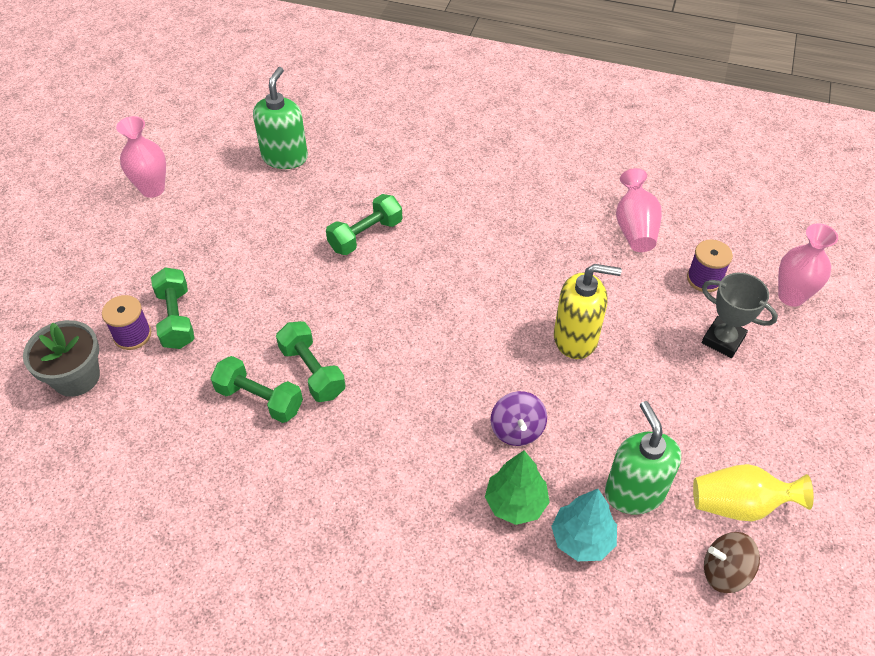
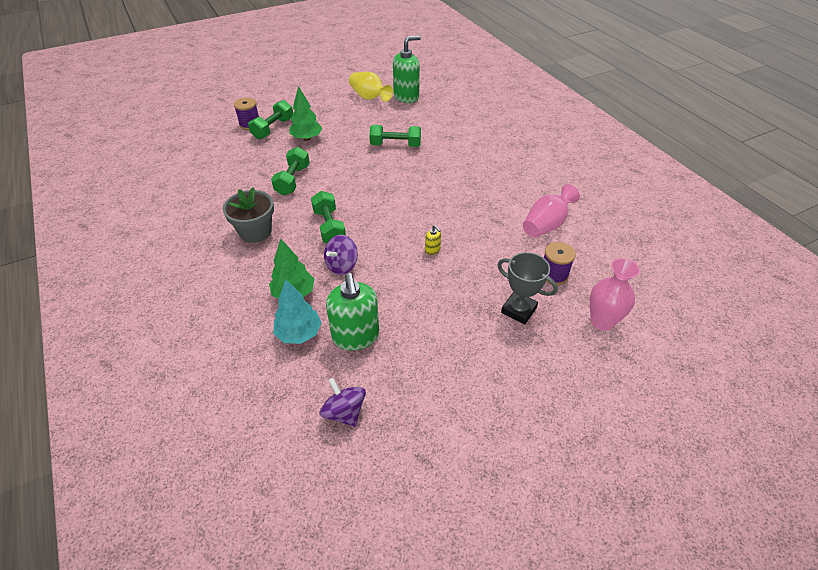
camera: 45 degrees right, 5 degrees down
grey flower pot [23,320,100,397] -> grey flower pot moved to [223,187,274,243]
pink vase [116,116,166,198] -> none
green dumbbell [211,356,303,423] -> green dumbbell moved to [311,191,346,243]
yellow soap dispenser [554,264,622,359] -> yellow soap dispenser [425,225,441,255], size x0.41
green soap dispenser [605,401,681,514] -> green soap dispenser turned 135 degrees clockwise [326,273,379,351]
yellow vase [693,464,814,521] -> yellow vase moved to [349,72,393,102]
grey trophy [702,273,778,358] -> grey trophy turned 45 degrees counterclockwise [497,252,558,324]
brown spinning top [704,532,760,593] -> purple spinning top [319,378,366,427]
none -> green tree [289,86,323,141]

